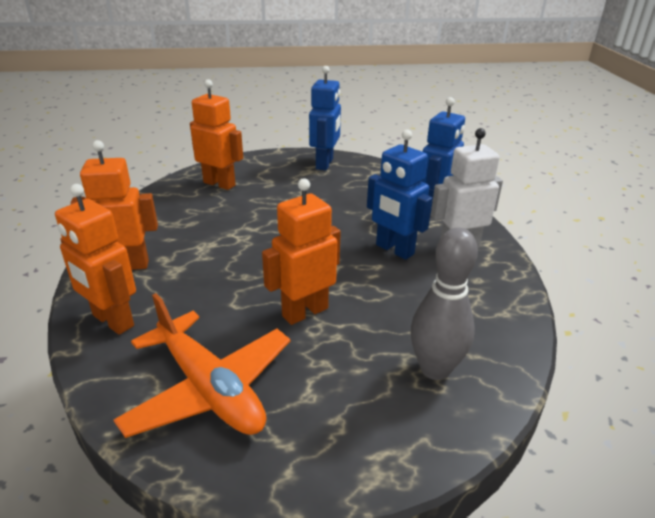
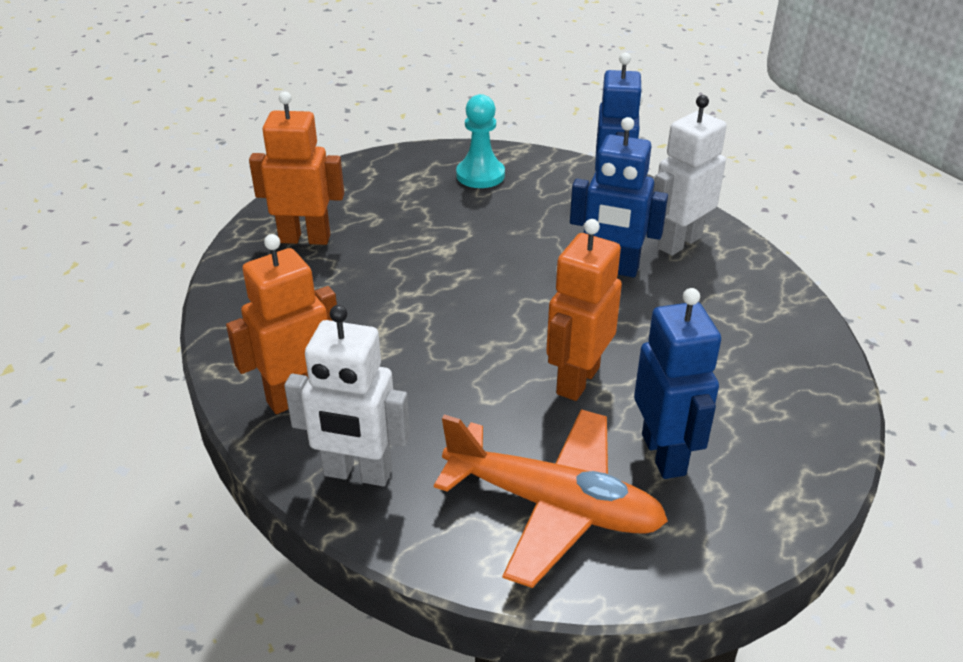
camera: 25 degrees left, 5 degrees up
orange robot [55,184,136,335] -> white robot [284,305,410,486]
blue robot [309,66,341,170] -> blue robot moved to [634,288,721,479]
grey bowling pin [410,228,478,380] -> none
none -> turquoise pawn [456,94,505,188]

